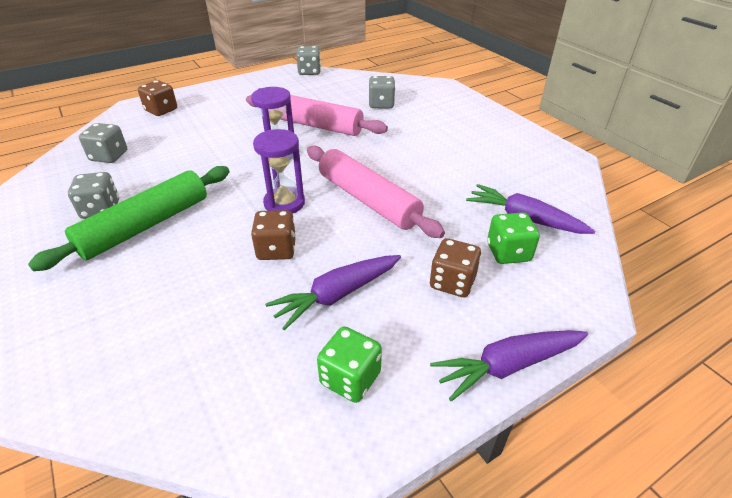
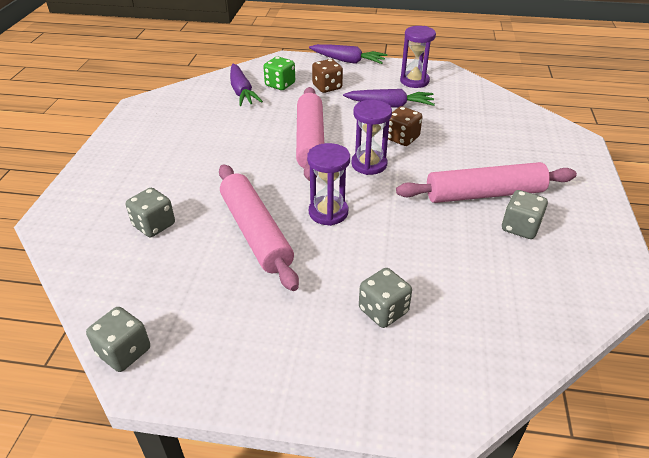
camera: 140 degrees left, 0 degrees up
green rolling pin [28,166,230,271] -> pink rolling pin [396,162,577,203]
grey dice [79,123,127,163] -> grey dice moved to [359,268,412,328]
brown dice [138,80,177,116] -> none
green dice [317,326,382,403] -> purple hourglass [400,26,436,88]

